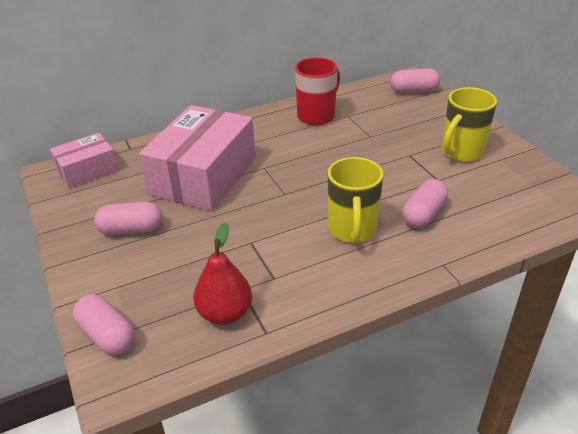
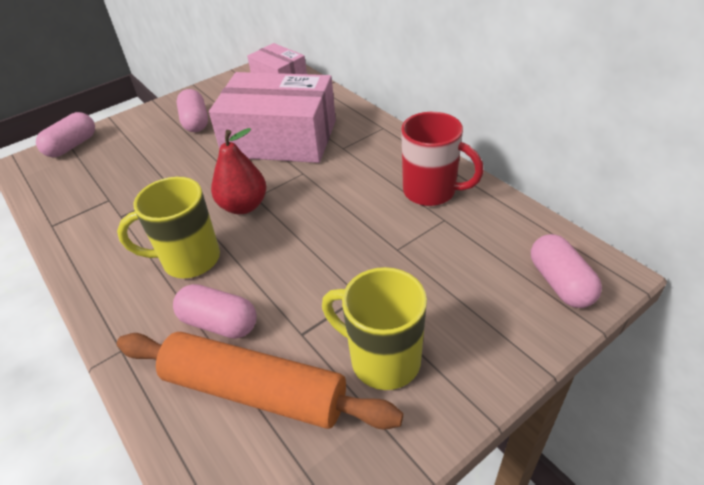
camera: 80 degrees right, 5 degrees up
red pear [193,223,252,325] -> red pear moved to [211,128,266,214]
none -> orange rolling pin [117,332,403,430]

